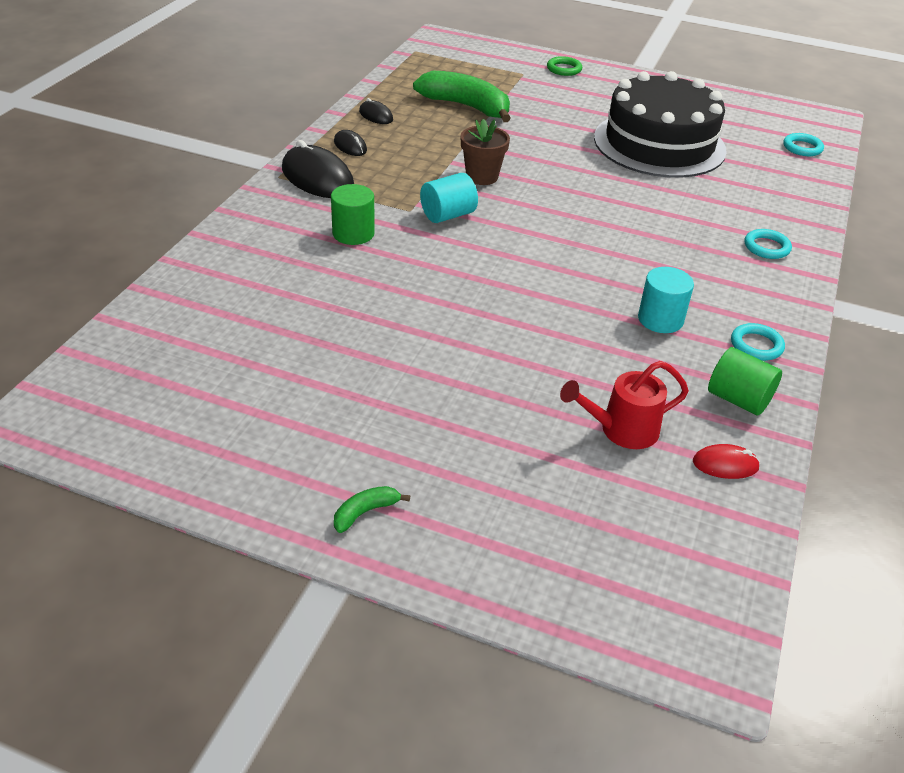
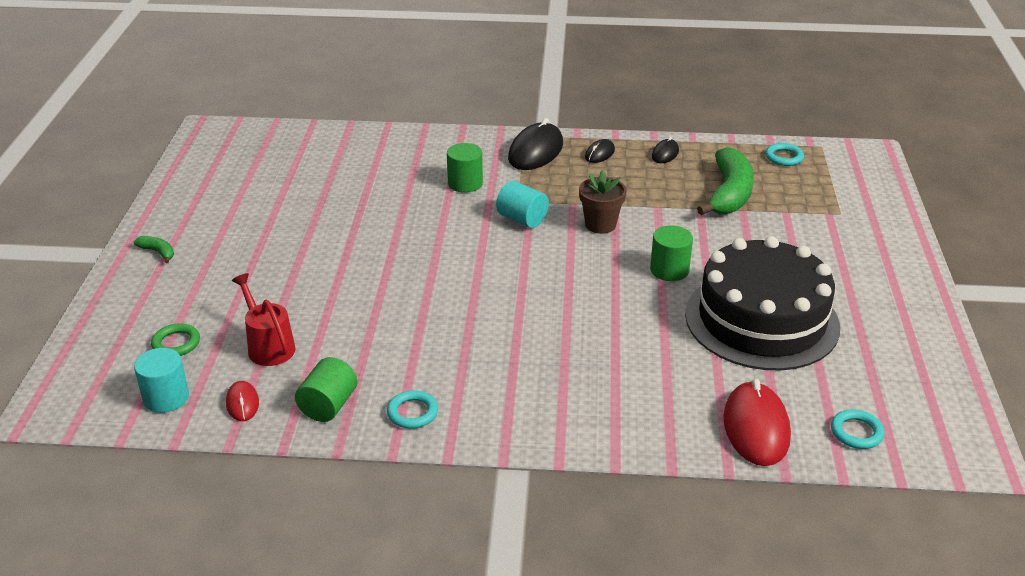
camera: 75 degrees right, 5 degrees down
green ring [547,56,582,76] -> green ring moved to [151,323,200,356]
turquoise cylinder [638,267,694,333] -> turquoise cylinder moved to [134,348,189,413]
turquoise ring [744,229,792,259] -> turquoise ring moved to [765,143,804,166]
none -> green cylinder [650,226,693,281]
none -> red mouse [723,379,791,466]

